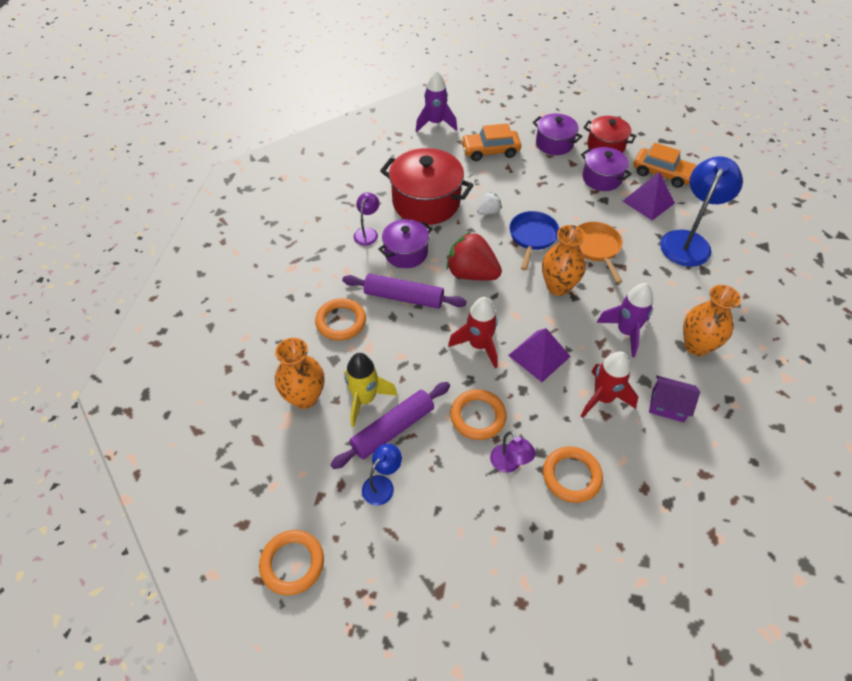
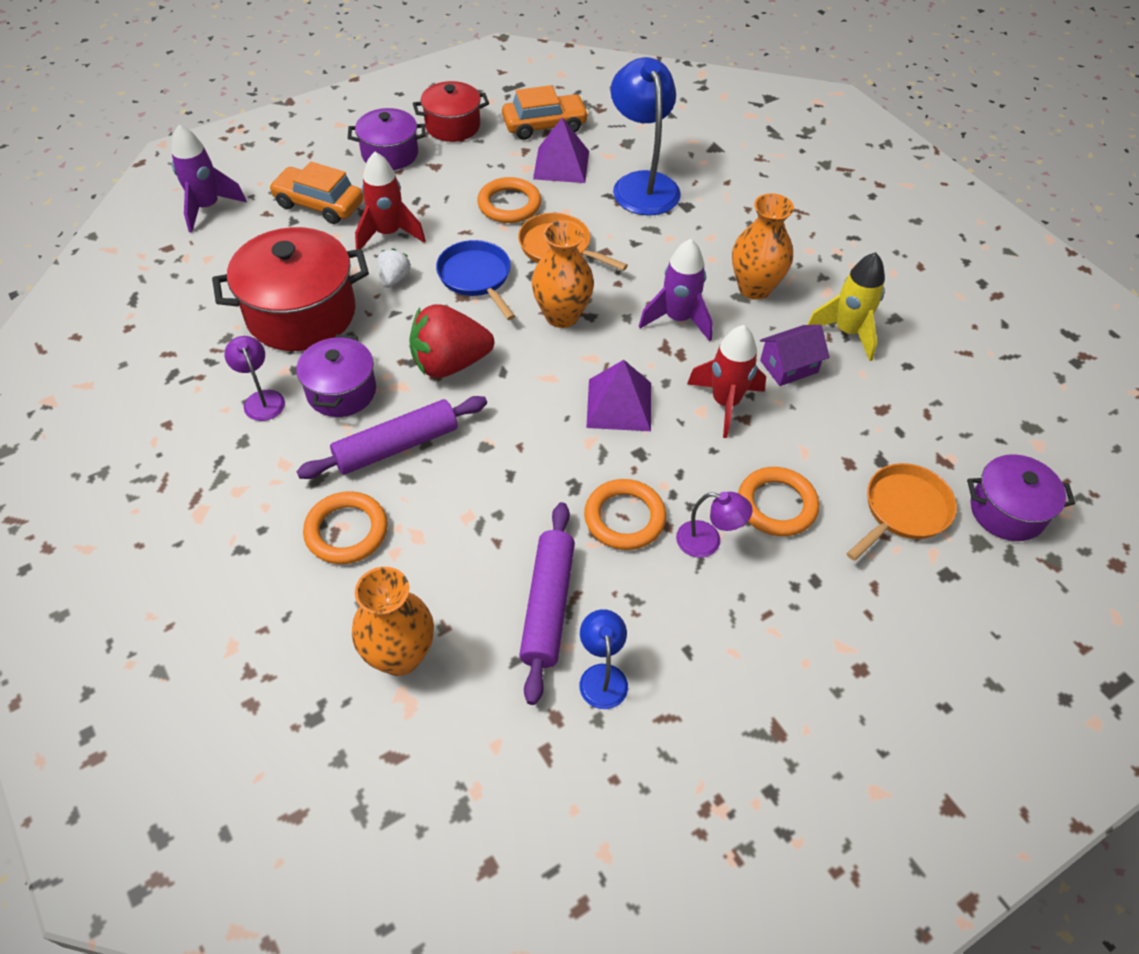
camera: 45 degrees left, 0 degrees up
orange ring [259,530,324,595] -> orange ring moved to [477,177,541,223]
yellow rocket [344,353,398,427] -> yellow rocket moved to [807,252,885,361]
red rocket [448,297,498,368] -> red rocket moved to [355,152,426,249]
orange car [461,123,521,161] -> orange car turned 75 degrees clockwise [269,162,364,224]
purple pot [581,147,632,191] -> purple pot moved to [967,454,1075,541]
none -> orange pan [847,463,957,561]

